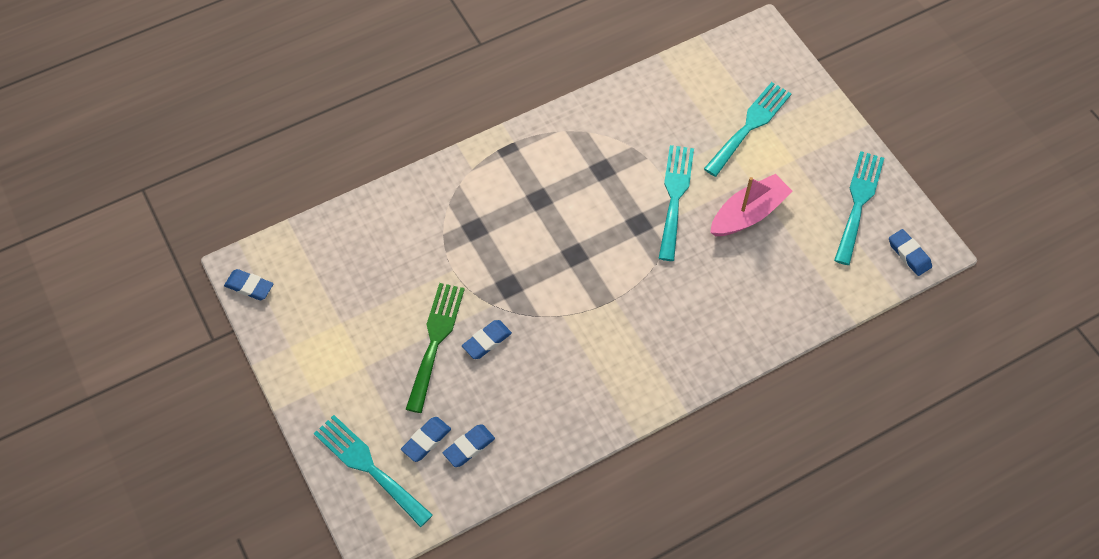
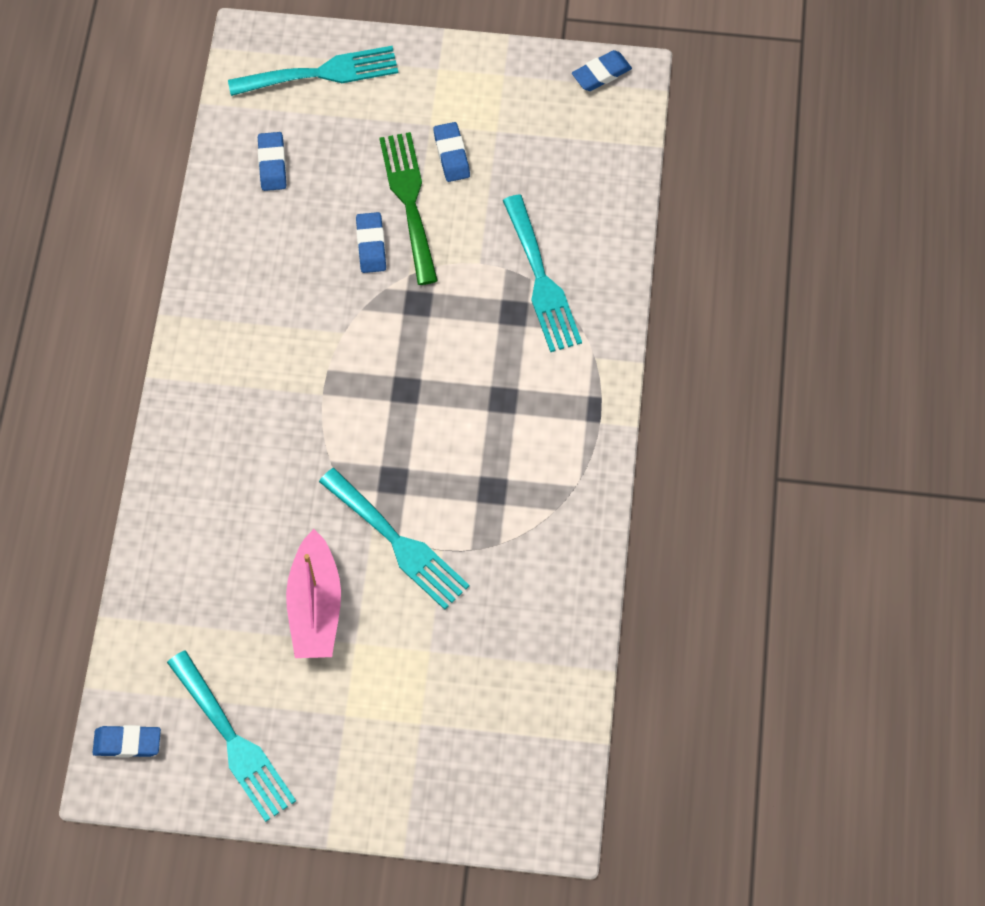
camera: 125 degrees right, 5 degrees up
blue eraser [401,417,451,462] -> blue eraser moved to [433,122,470,182]
green fork [406,283,465,413] -> green fork turned 150 degrees counterclockwise [379,132,438,285]
turquoise fork [704,82,792,177] -> turquoise fork moved to [503,194,582,352]

